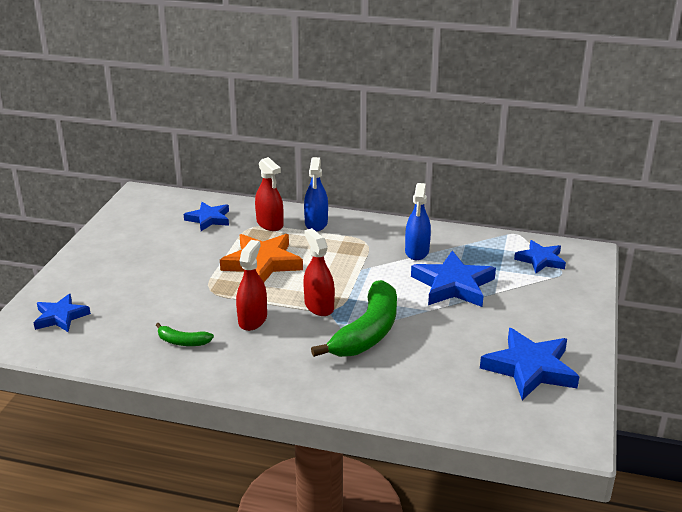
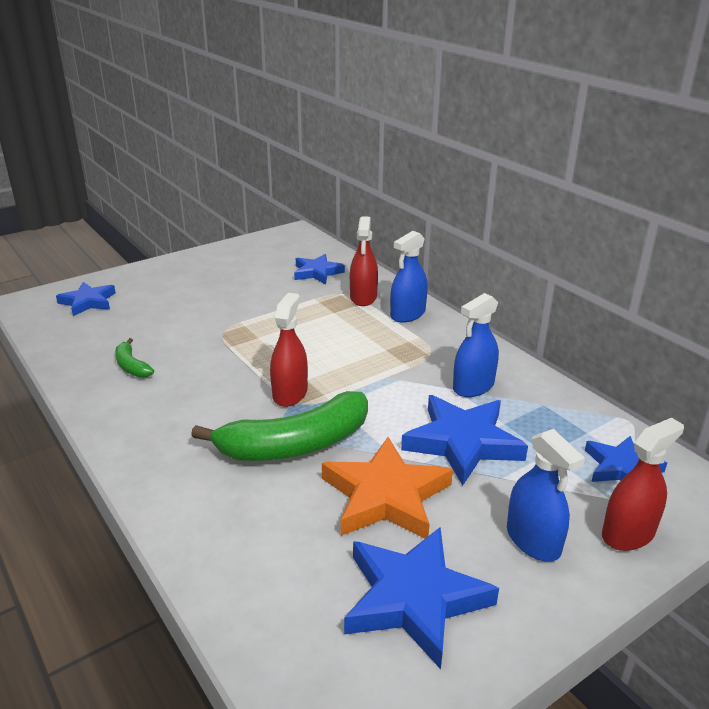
camera: 40 degrees right, 0 degrees up
orange star [220,234,303,282] -> orange star moved to [322,437,453,539]
red spray bottle [236,240,267,331] -> red spray bottle moved to [602,418,684,551]
none -> blue spray bottle [507,429,585,561]

